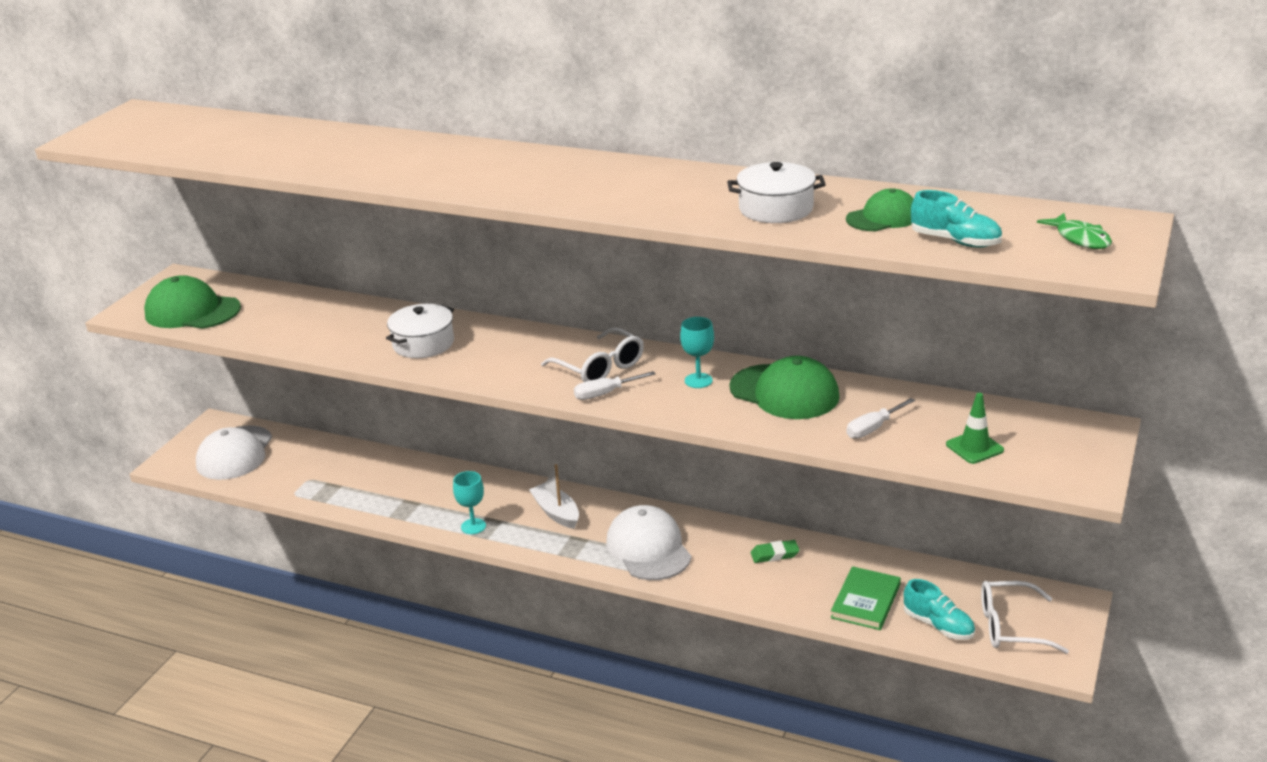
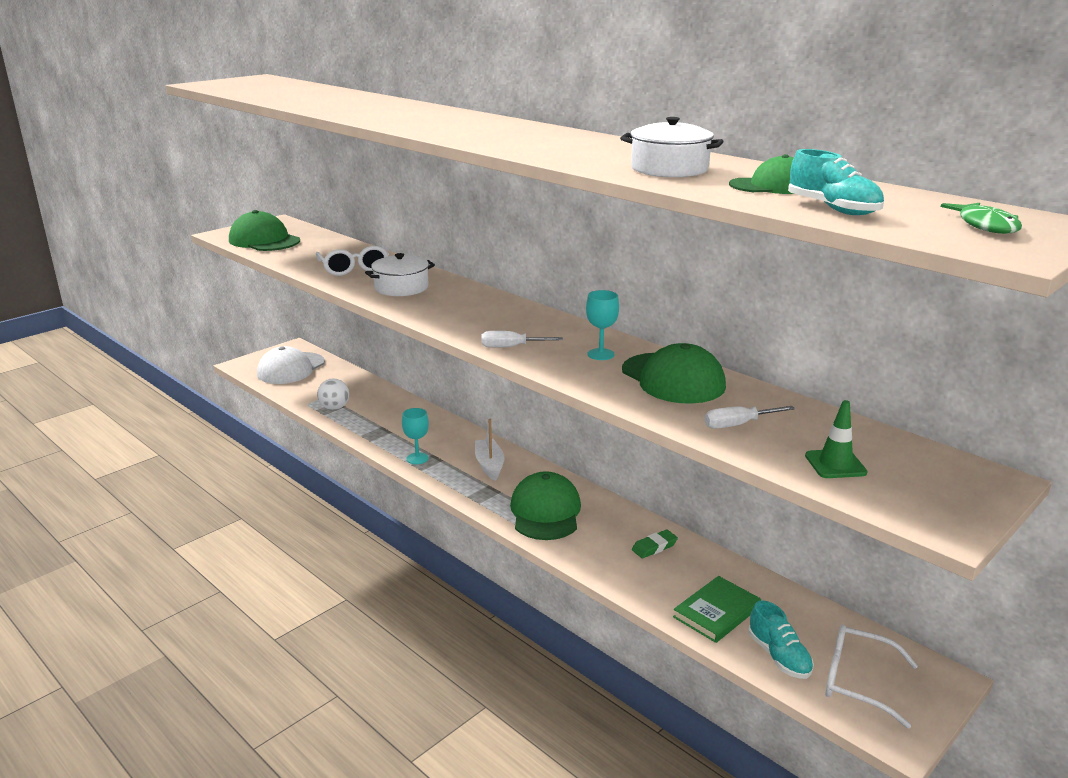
camera: 20 degrees right, 5 degrees down
white glasses [541,328,644,382] -> white glasses moved to [316,245,389,276]
white cap [606,505,691,580] -> green cap [510,471,581,540]
green eraser [751,540,799,563] -> green eraser turned 45 degrees counterclockwise [632,529,678,558]
none -> white ball [317,378,349,410]

